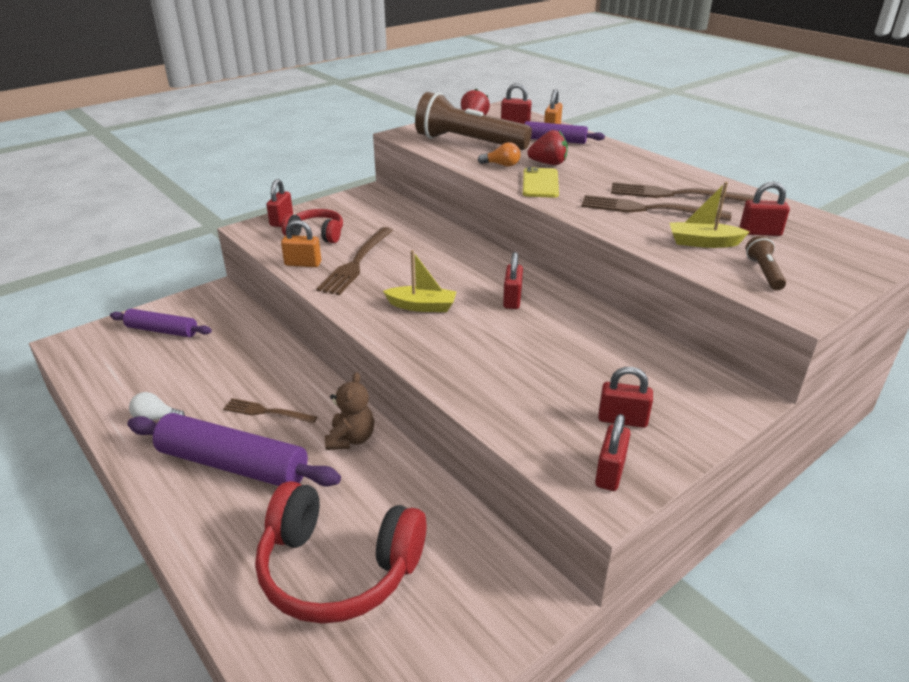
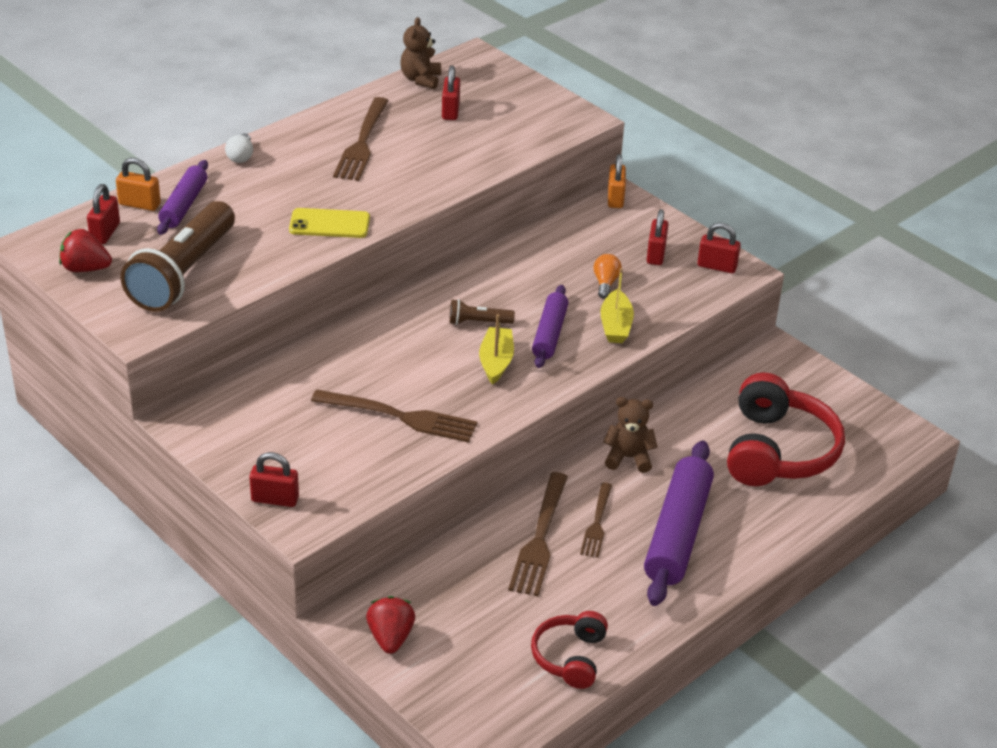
camera: 95 degrees left, 5 degrees up
purple rolling pin [110,309,212,337] -> purple rolling pin moved to [532,285,568,368]
white light bulb [129,392,185,420] -> white light bulb moved to [225,133,253,163]
orange padlock [281,220,321,267] -> orange padlock moved to [608,154,626,208]
red headphones [282,209,343,243] -> red headphones moved to [531,611,608,689]
orange light bulb [478,142,521,167] -> orange light bulb moved to [593,254,622,299]
red padlock [503,252,523,309] -> none
red strawberry [527,130,568,165] -> red strawberry moved to [366,596,415,654]
brown fork [581,195,731,221] -> brown fork moved to [508,472,568,596]
yellow boat [670,182,750,248] -> yellow boat moved to [600,268,634,343]
brown flashlight [746,236,786,291] -> brown flashlight moved to [449,299,515,325]
none -> brown teddy bear [400,17,441,89]

